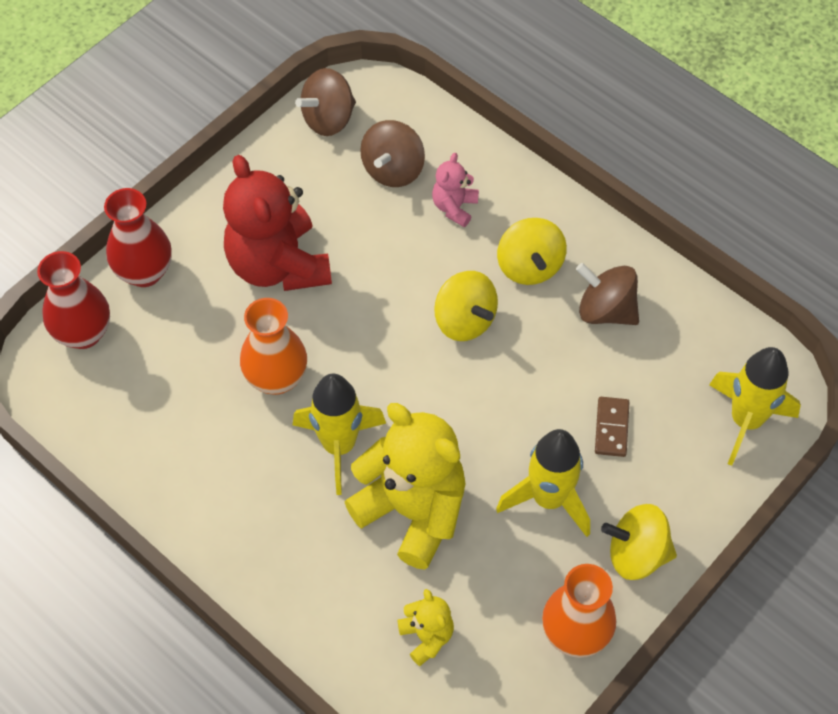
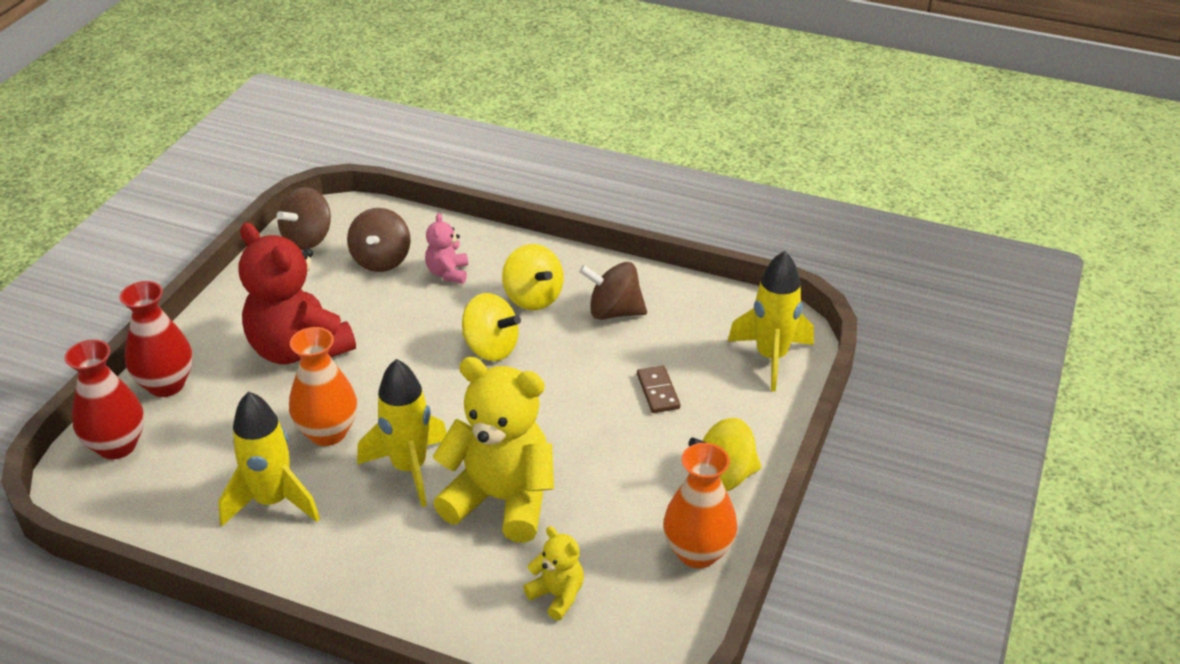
camera: 20 degrees left, 20 degrees down
yellow rocket [496,429,590,537] -> yellow rocket moved to [218,391,320,526]

